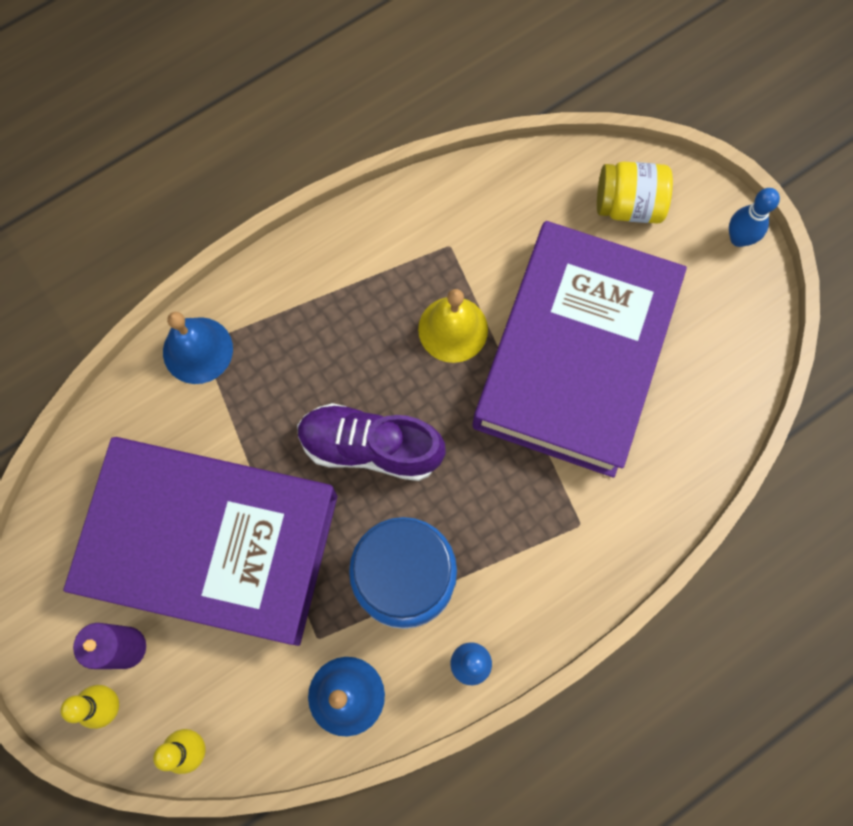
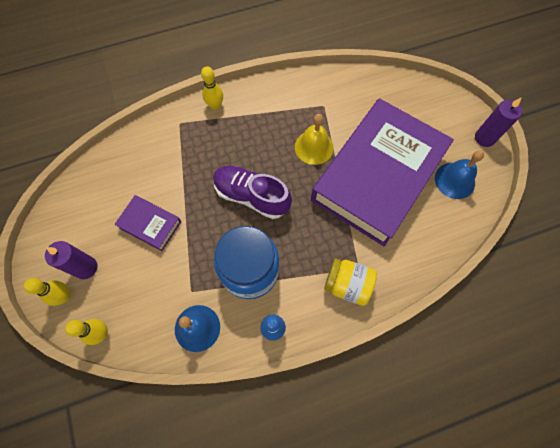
camera: 15 degrees right, 5 degrees down
purple book [63,437,337,646] -> purple book [114,195,181,251], size x0.41
blue bell [163,312,233,384] -> blue bell moved to [435,150,484,199]
yellow jar [597,161,673,223] -> yellow jar moved to [324,258,377,306]
blue bowling pin [729,188,780,247] -> purple candle [475,97,523,147]
none -> yellow bowling pin [201,66,223,110]

